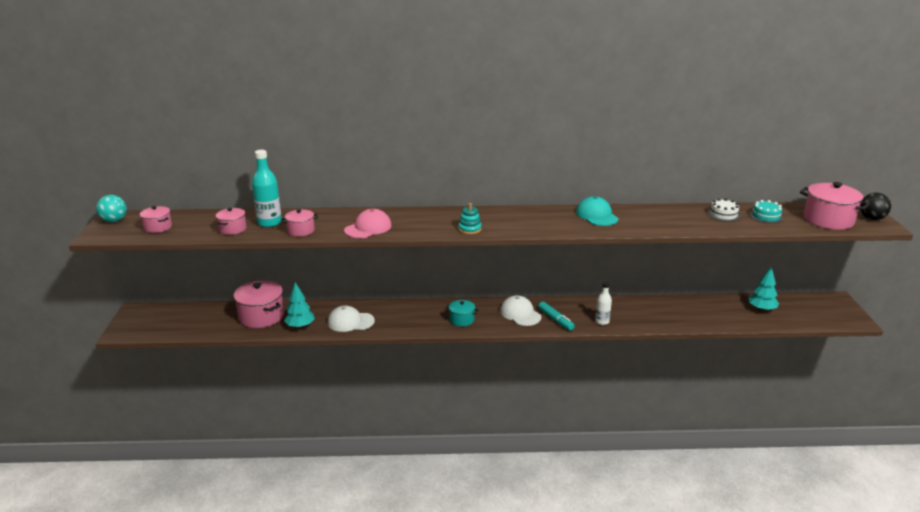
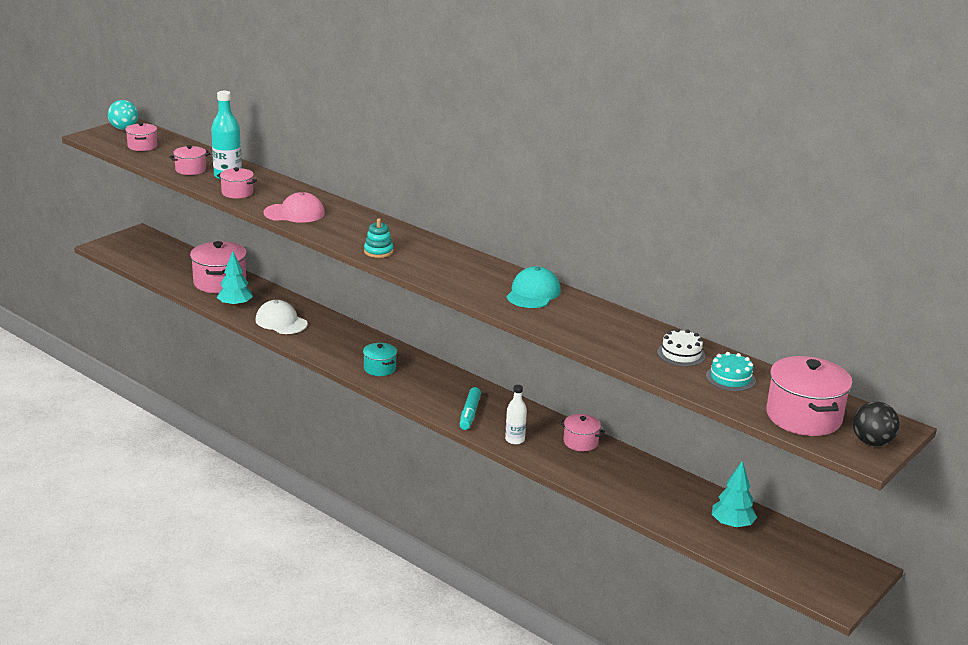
camera: 40 degrees right, 0 degrees up
white cap [500,295,541,326] -> none
none -> pink pot [559,414,605,451]

